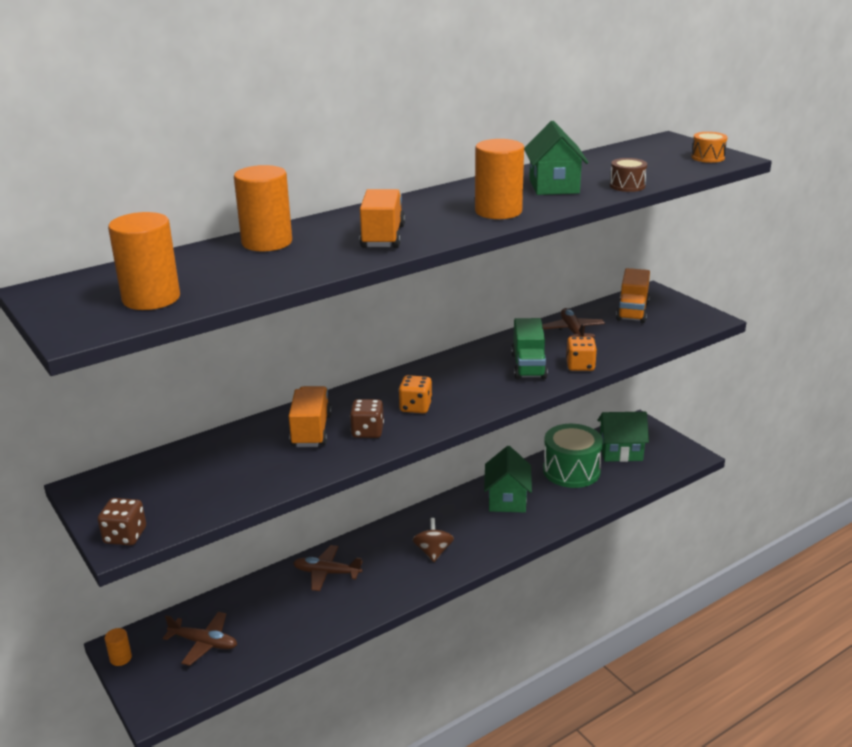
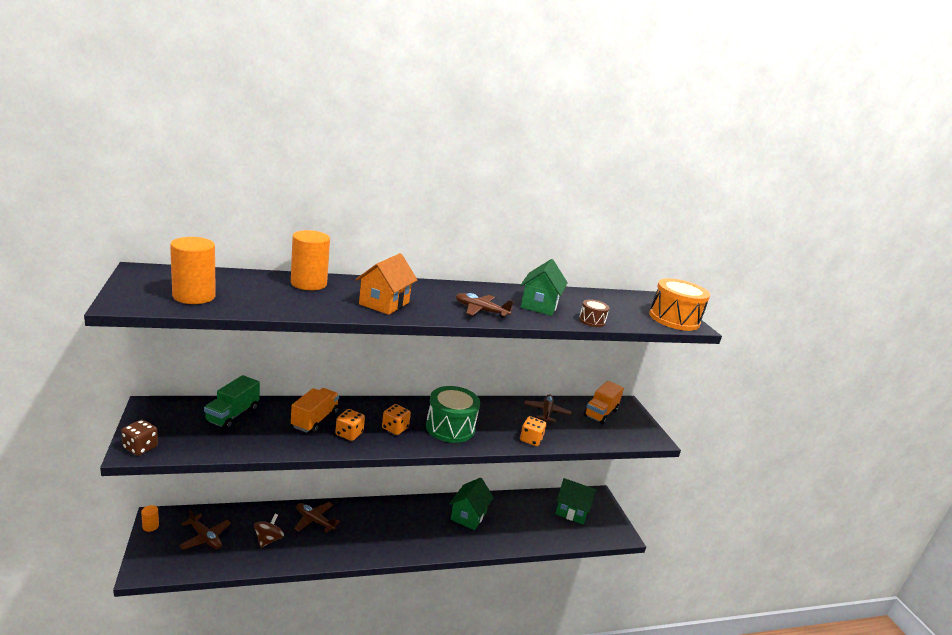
camera: 15 degrees right, 5 degrees down
brown dice [350,399,384,438] -> orange dice [335,409,365,441]
orange truck [360,189,405,248] -> orange house [355,253,417,315]
brown spinning top [413,518,454,562] -> brown spinning top moved to [254,514,284,548]
orange cylinder [475,139,524,219] -> brown plane [456,293,514,318]
green truck [511,318,548,379] -> green truck moved to [204,375,260,429]
green drum [543,424,603,488] -> green drum moved to [426,386,480,443]
orange drum [691,132,728,163] -> orange drum [649,278,710,331], size x2.01

